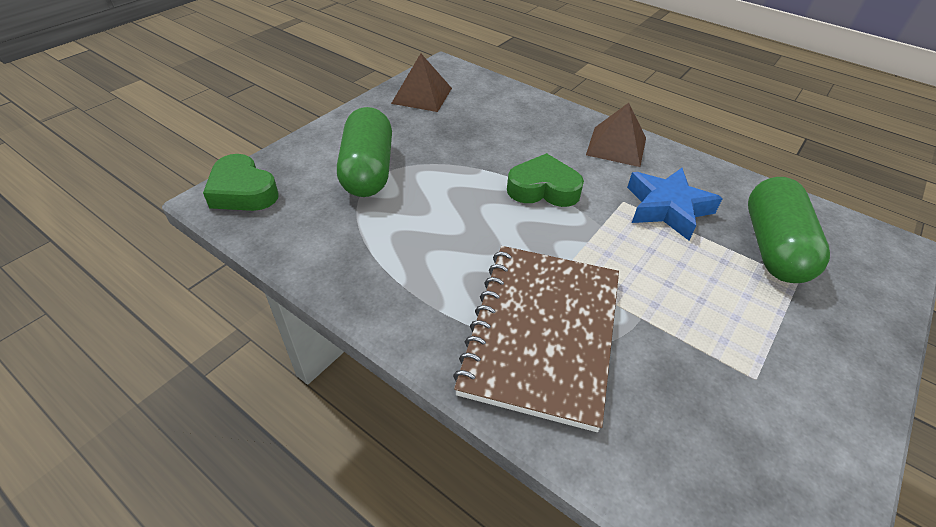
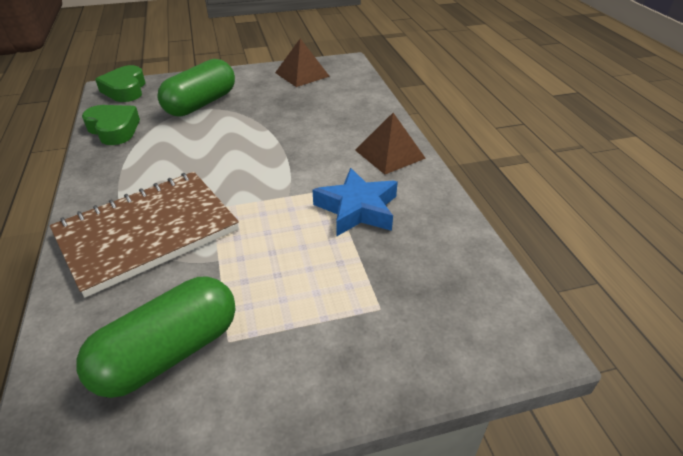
camera: 40 degrees right, 5 degrees down
green heart [507,153,584,207] -> green heart moved to [82,105,140,145]
green capsule [748,177,830,283] -> green capsule moved to [76,276,236,398]

